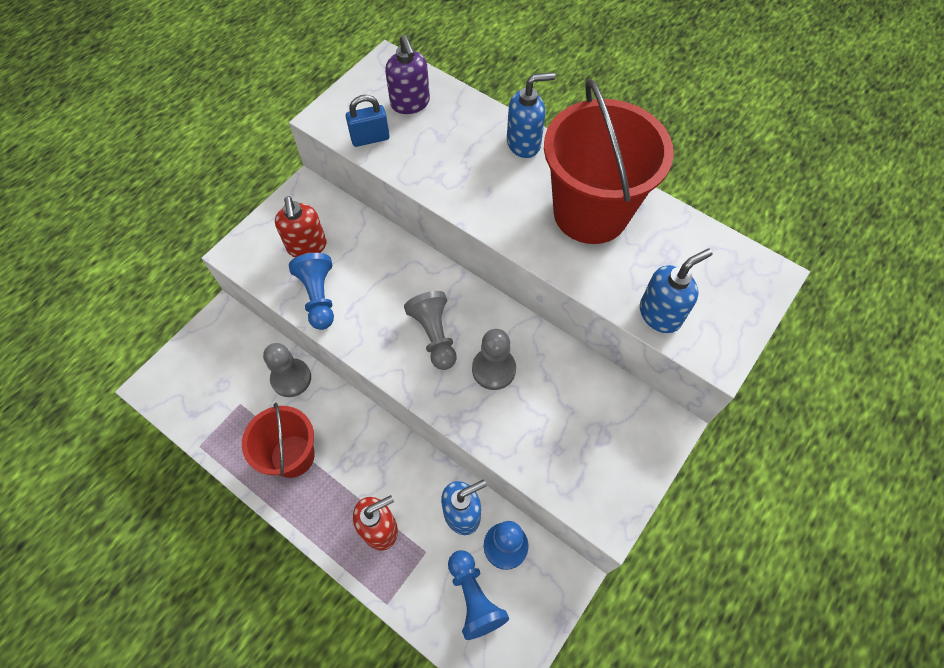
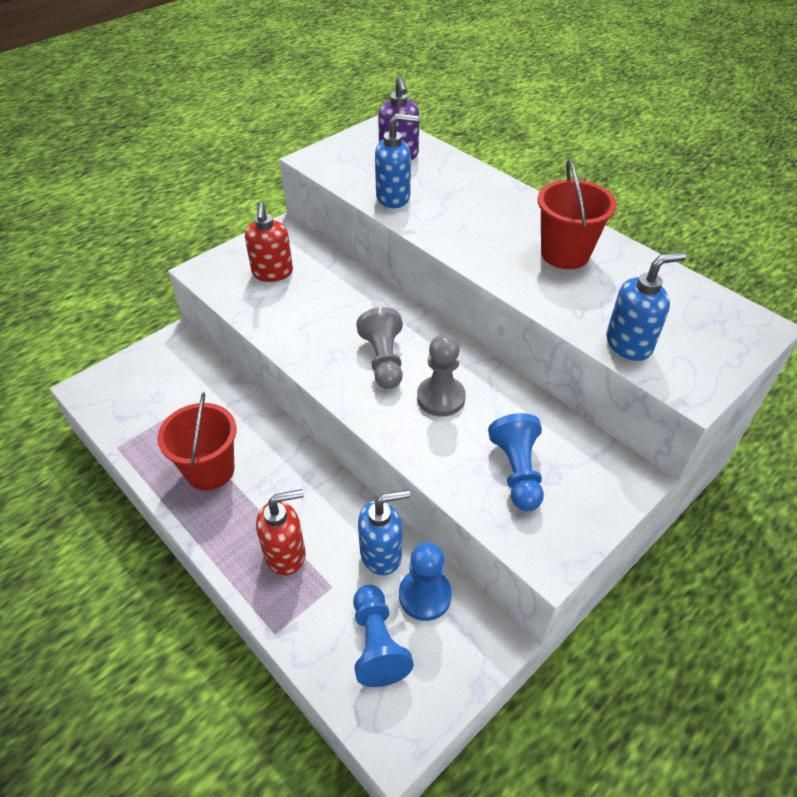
camera: 10 degrees right, 15 degrees down
grey pawn [263,343,311,397] -> none
blue pawn [289,253,334,330] -> blue pawn moved to [488,413,544,511]
blue padlock [346,95,390,147] -> none
blue soap dispenser [507,73,556,158] -> blue soap dispenser moved to [375,114,419,208]
red bucket [544,79,674,244] -> red bucket [538,159,617,269], size x0.62

